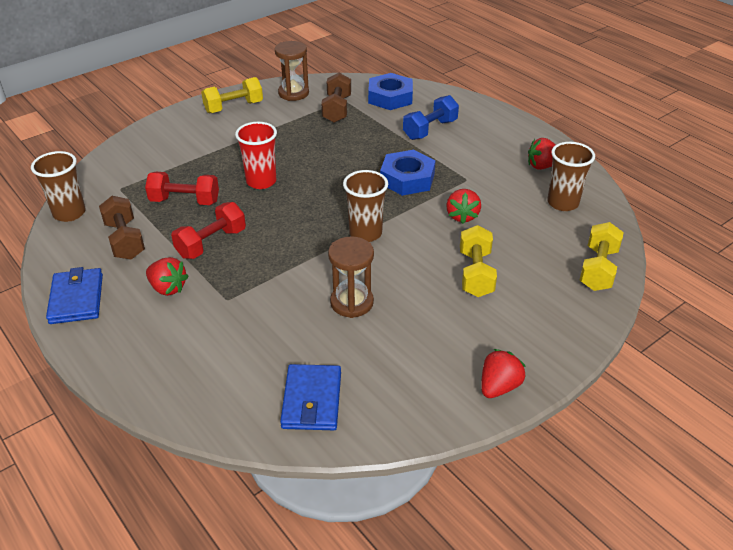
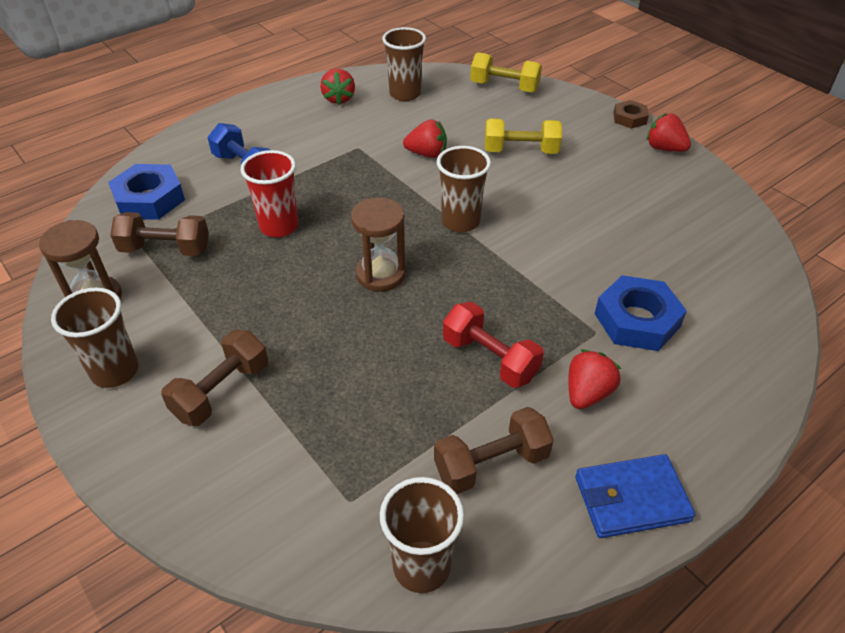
camera: 90 degrees left, 5 degrees up
red dumbbell [145,172,219,205] -> none
yellow dumbbell [201,77,263,113] -> brown cup [51,288,139,388]
red cup [235,122,277,189] -> red cup moved to [240,150,298,237]
blue wallet [280,364,341,430] -> none
brown hourglass [328,236,374,318] -> brown hourglass moved to [351,197,406,292]
blue nut [380,150,436,196] -> blue nut moved to [595,275,687,351]
none -> brown dumbbell [161,330,268,426]
none -> brown nut [613,100,649,129]

